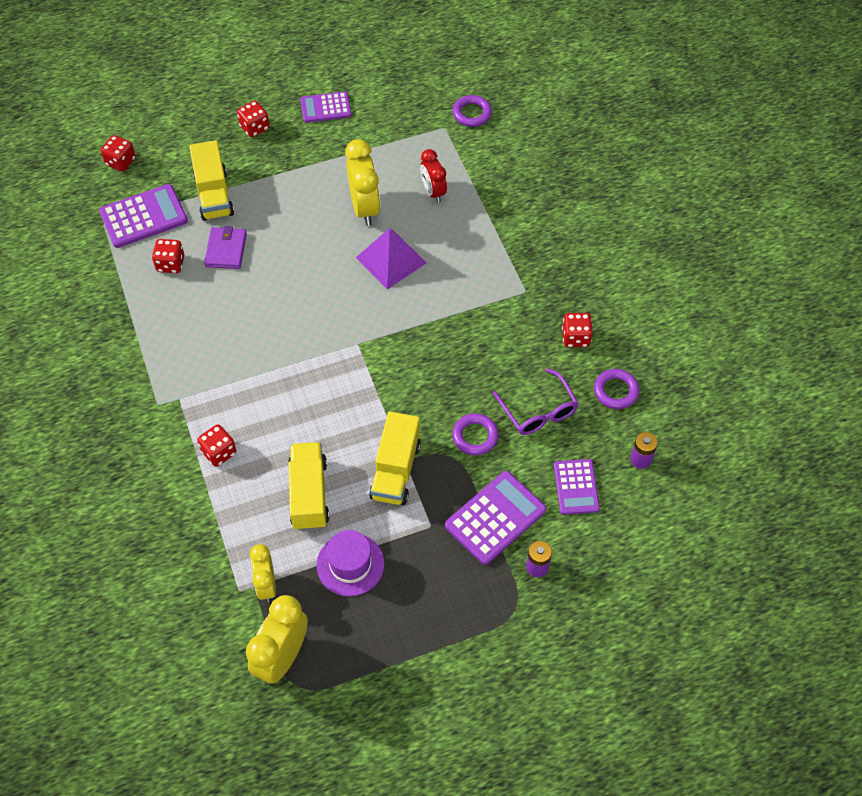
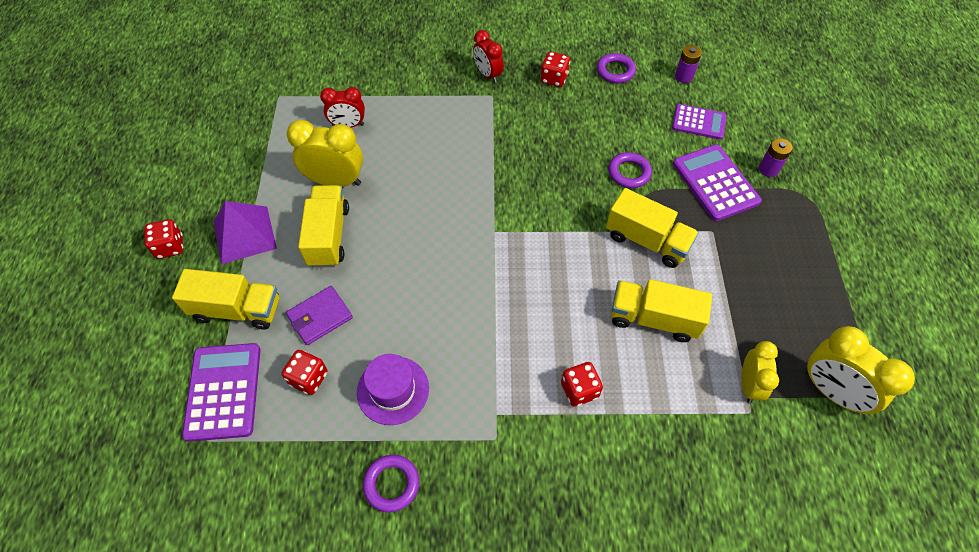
camera: 70 degrees left, 0 degrees up
red dice [101,135,136,172] -> none
purple wallet [204,226,247,269] -> purple wallet turned 60 degrees counterclockwise [286,286,353,345]
yellow clock [250,544,276,602] -> yellow clock turned 90 degrees counterclockwise [741,341,779,403]
purple calculator [300,92,351,123] -> none
purple hat [317,530,384,596] -> purple hat moved to [357,354,429,425]
purple pyramid [356,228,426,289] -> purple pyramid moved to [214,201,277,264]
purple ring [452,95,492,127] -> purple ring moved to [363,455,419,512]
purple glasses [493,368,579,435] -> none
none -> yellow truck [298,185,349,268]
none -> red clock [473,30,504,83]

